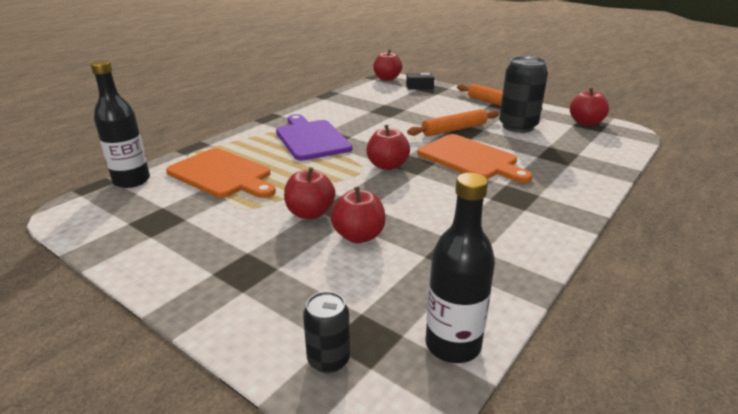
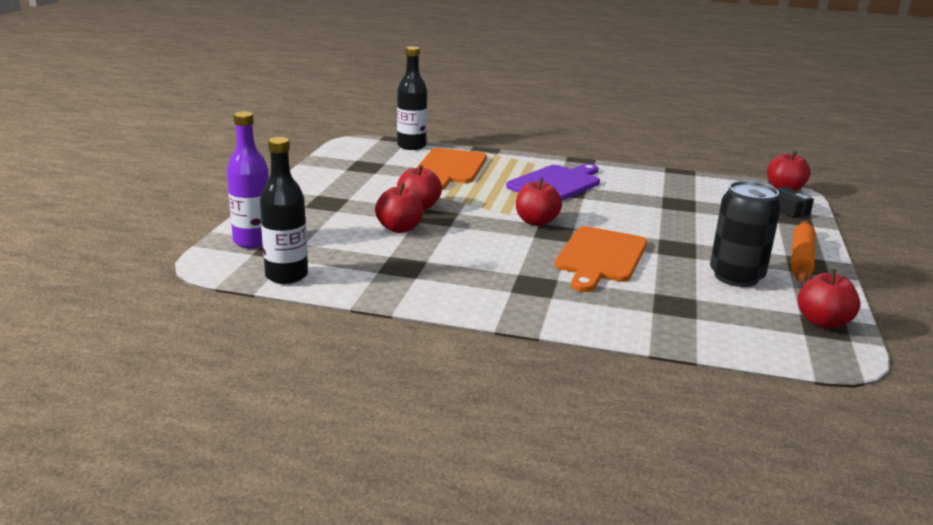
camera: 65 degrees right, 5 degrees down
black can [303,291,350,373] -> purple bottle [227,111,269,248]
orange rolling pin [407,109,499,136] -> none

